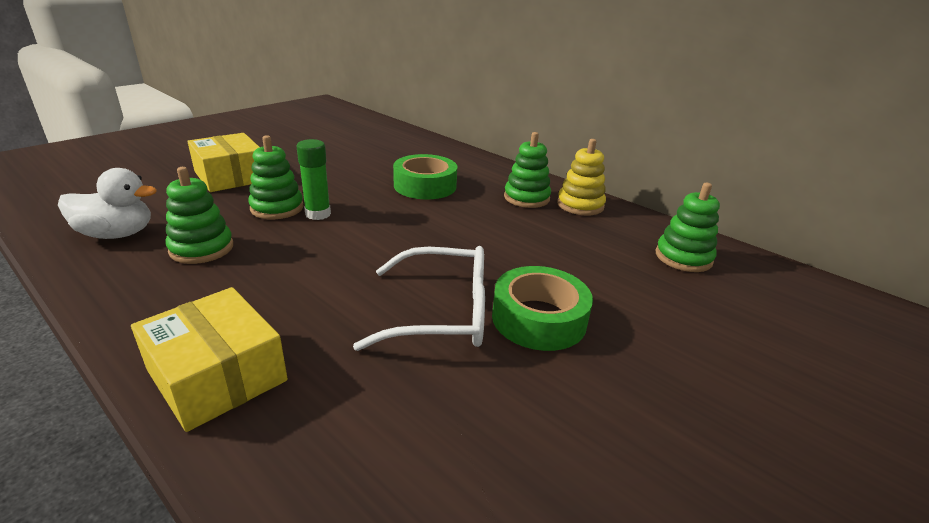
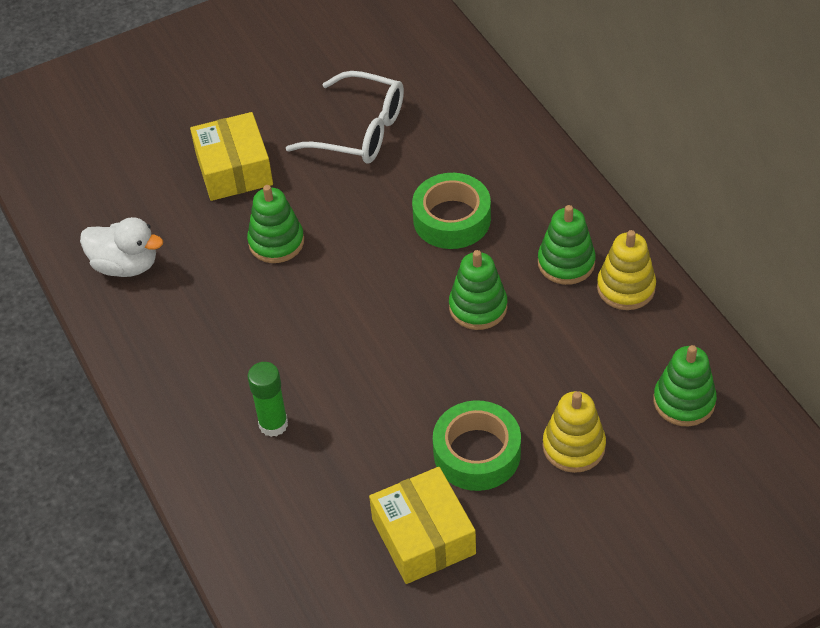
camera: 25 degrees right, 20 degrees up
yellow box [131,287,288,432] -> yellow box moved to [369,467,476,584]
green stacking toy [165,167,233,264] -> green stacking toy moved to [449,250,507,330]
green glue stick [296,139,331,220] -> green glue stick moved to [248,362,288,437]
white glasses [353,246,485,351] -> white glasses moved to [286,71,404,164]
none -> yellow stacking toy [543,391,606,473]

